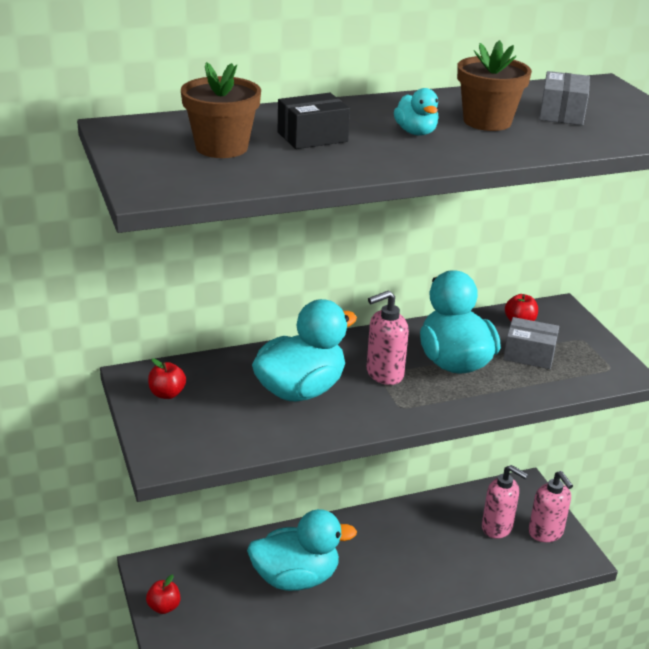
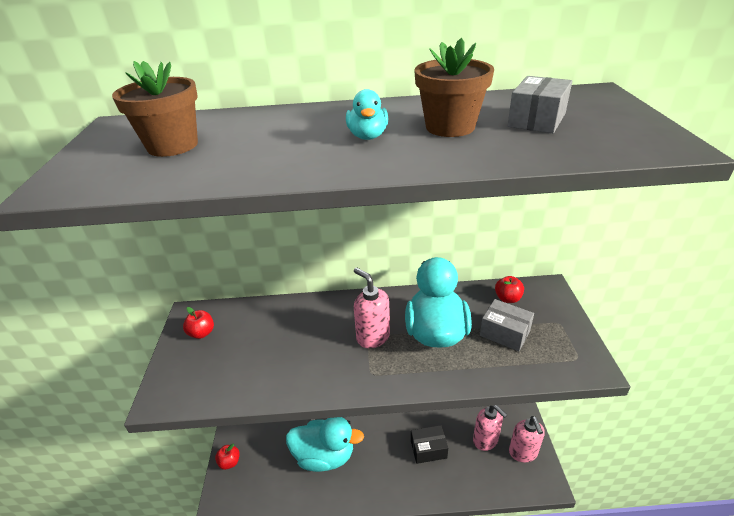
camera: 20 degrees right, 5 degrees up
turquoise duck [252,299,357,401] -> none
black box [277,93,350,149] -> black box moved to [411,425,448,464]
pink soap dispenser [367,290,409,385] -> pink soap dispenser turned 60 degrees clockwise [354,268,390,348]

